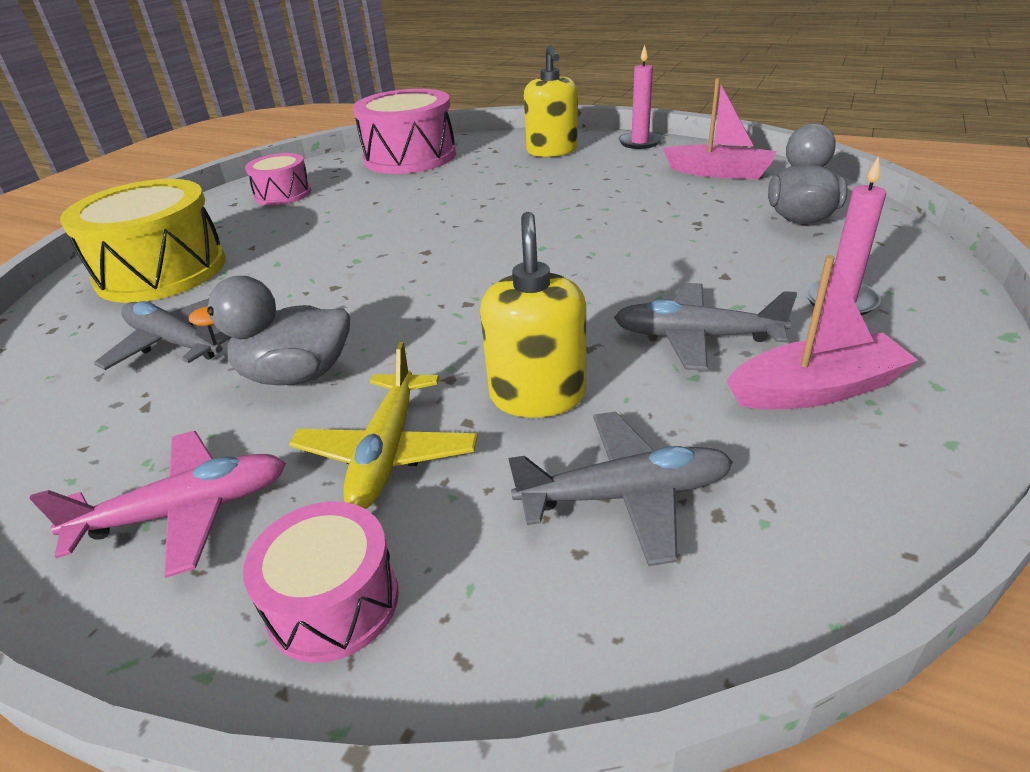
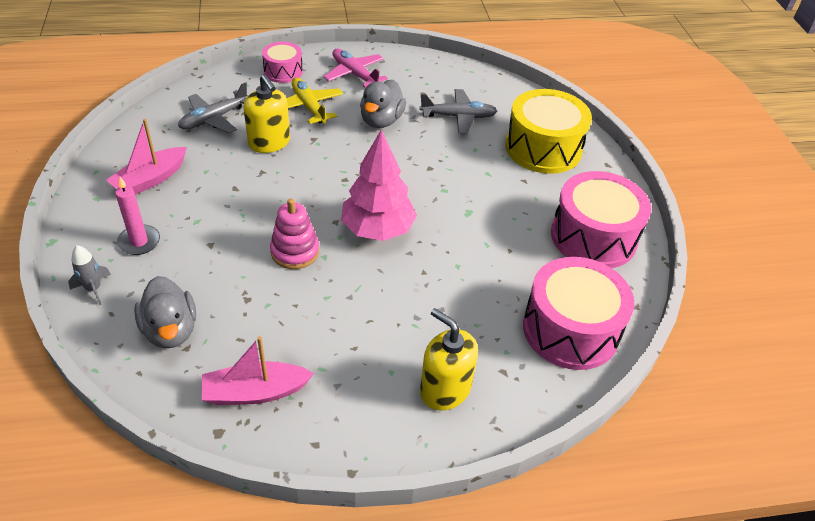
camera: 140 degrees right, 10 degrees up
pink plane [29,431,286,578] -> pink plane turned 105 degrees clockwise [324,49,388,88]
grey duck [189,276,350,385] -> grey duck turned 150 degrees clockwise [360,80,406,128]
pink drum [245,153,311,205] -> pink drum [551,171,651,268], size x1.82
grey plane [614,283,797,371] -> none
pink candle [619,45,662,149] -> none
none -> grey rocket [68,245,111,305]
none -> pink stacking toy [270,198,319,269]
none -> pink tree [341,130,417,241]

